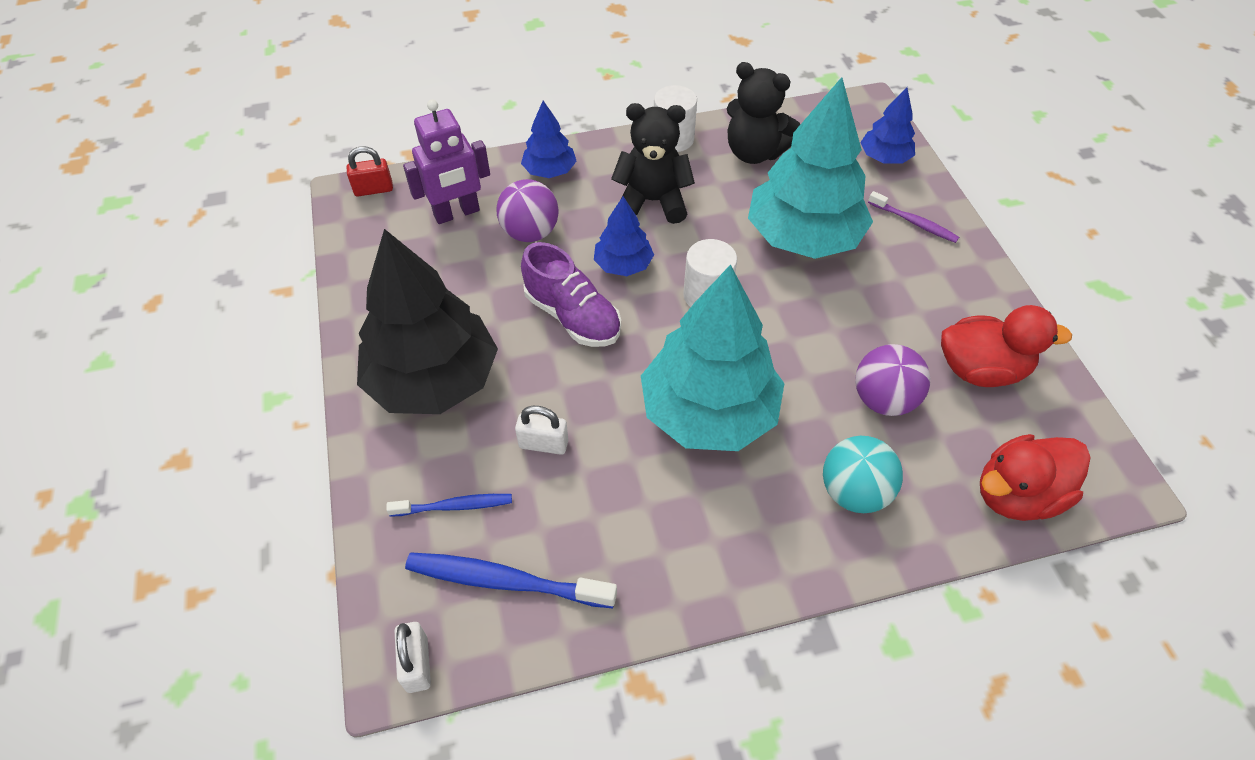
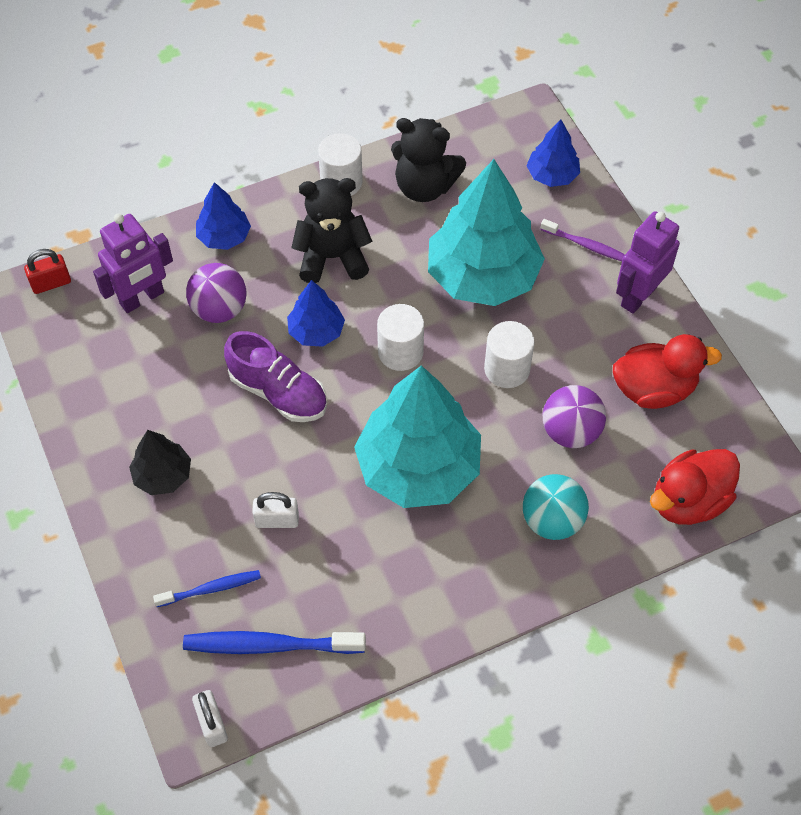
camera: 10 degrees left, 5 degrees up
black tree [357,229,498,414] -> black tree [129,430,191,495], size x0.49
none -> white cylinder [484,321,535,388]
none -> purple robot [616,211,680,314]

